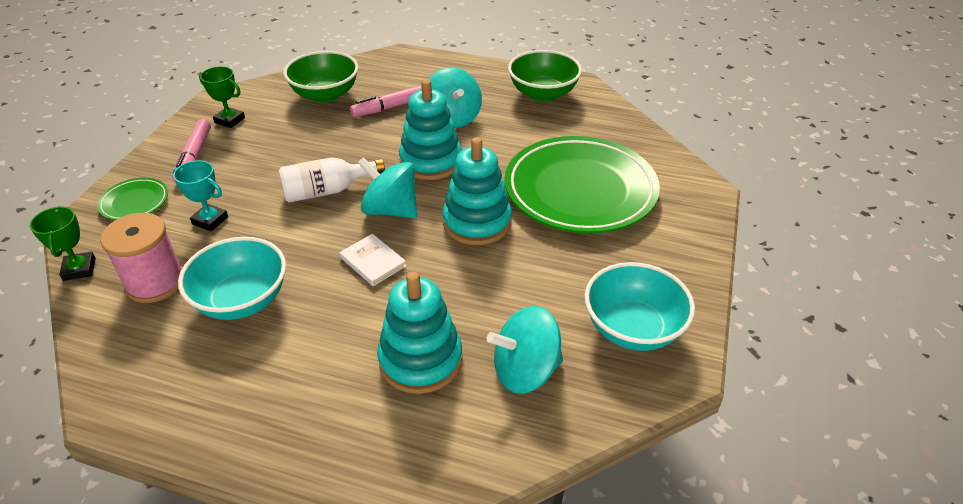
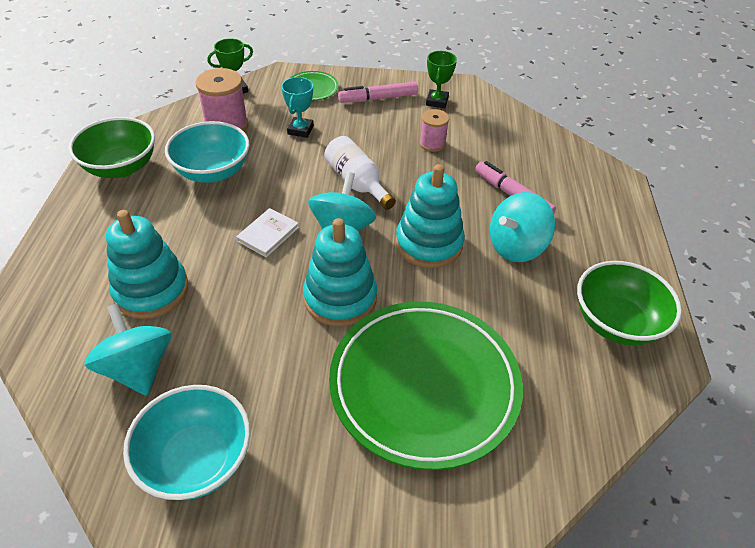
camera: 75 degrees right, 5 degrees up
green bowl [283,51,358,103] -> green bowl moved to [68,117,155,178]
none -> pink spool [419,109,449,152]

